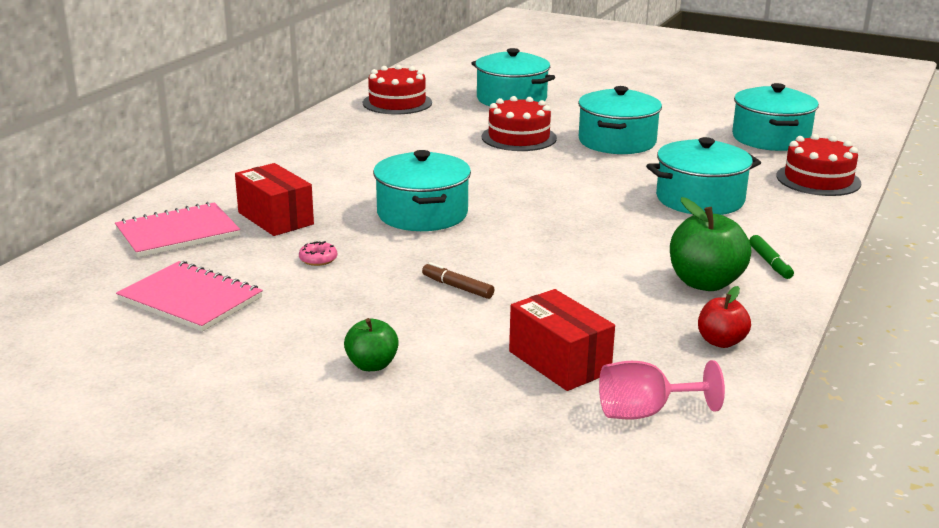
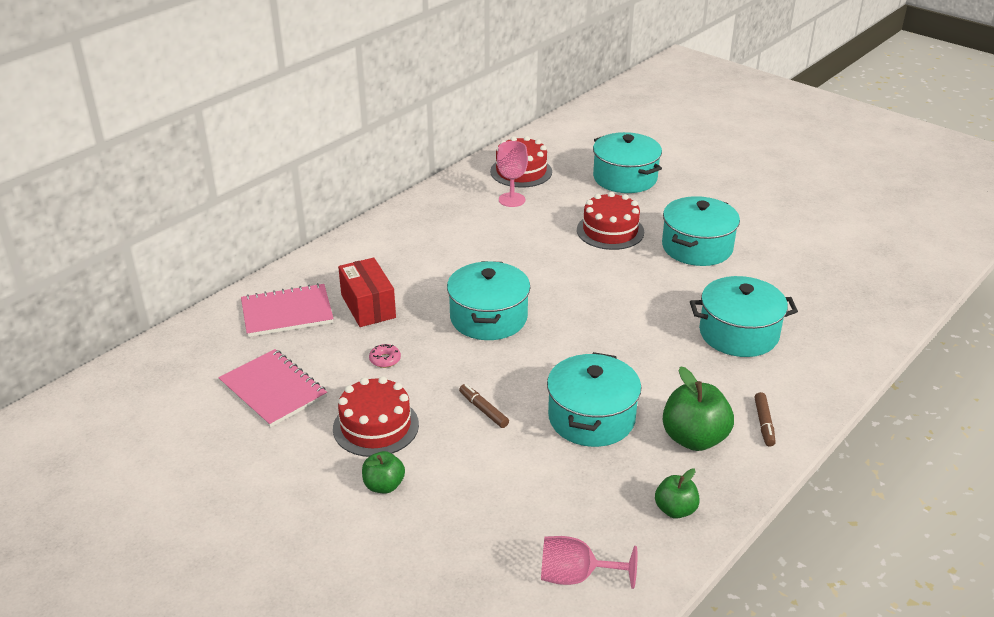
camera: 15 degrees right, 10 degrees up
red box [509,289,615,391] -> none
red apple [698,286,751,348] -> green apple [655,468,700,519]
turquoise pot [732,83,819,151] -> turquoise pot moved to [547,352,642,447]
green marker [749,235,794,279] -> brown marker [755,392,776,447]
red cake [776,134,861,196] -> red cake moved to [333,376,419,457]
none -> pink goblet [497,141,528,207]

